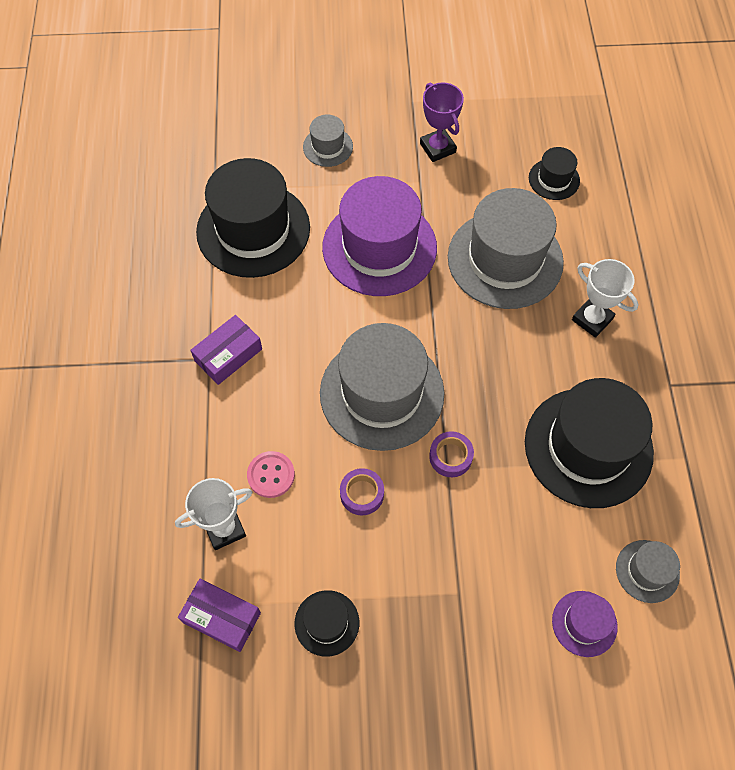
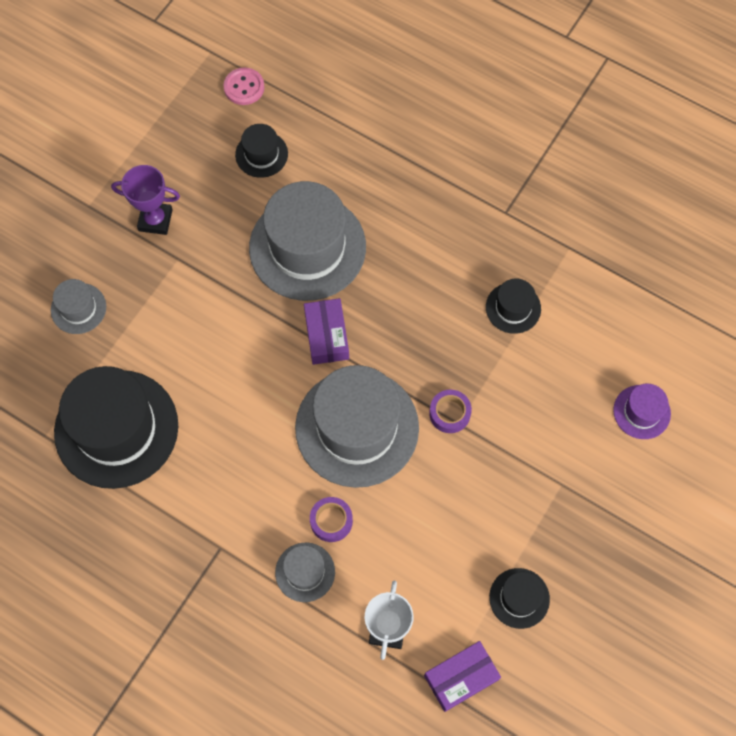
camera: 55 degrees left, 5 degrees up
purple box [190,315,262,385] -> purple box moved to [304,298,349,365]
pink button [247,451,295,498] -> pink button moved to [224,67,264,105]
purple hat [322,176,437,296] -> none
purple tape [340,468,384,515] -> purple tape moved to [310,497,353,542]
black hat [525,378,654,508] -> black hat [486,279,541,334], size x0.46
white trophy [572,259,639,338] -> none
grey hat [616,540,680,603] -> grey hat moved to [275,543,335,602]

